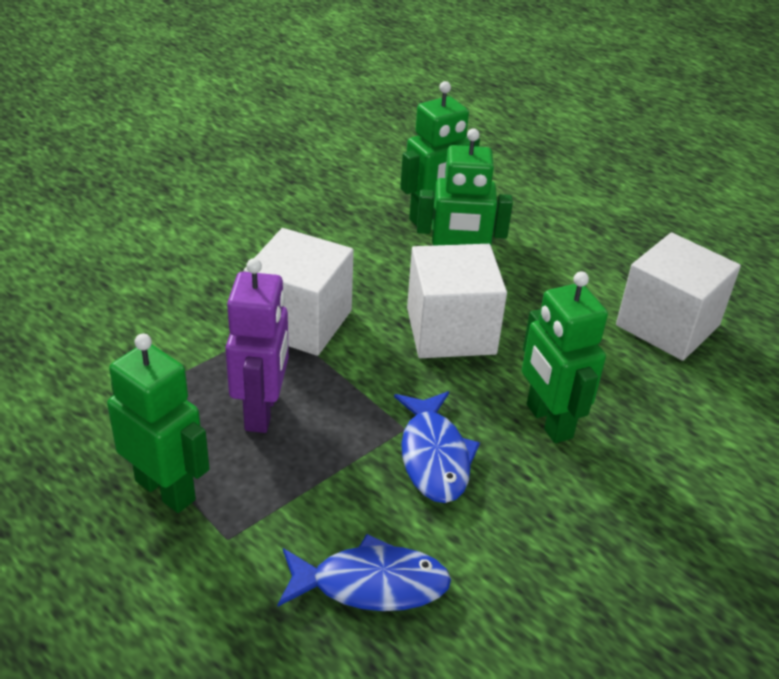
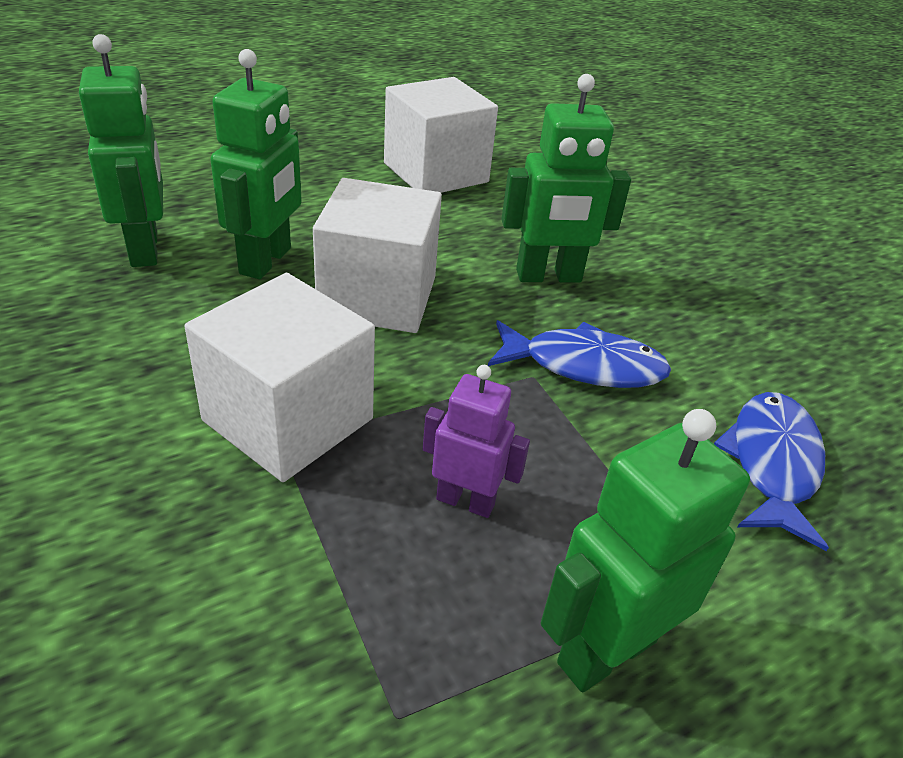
camera: 75 degrees left, 0 degrees up
purple robot [225,258,289,433] -> purple robot [423,365,530,518], size x0.63

